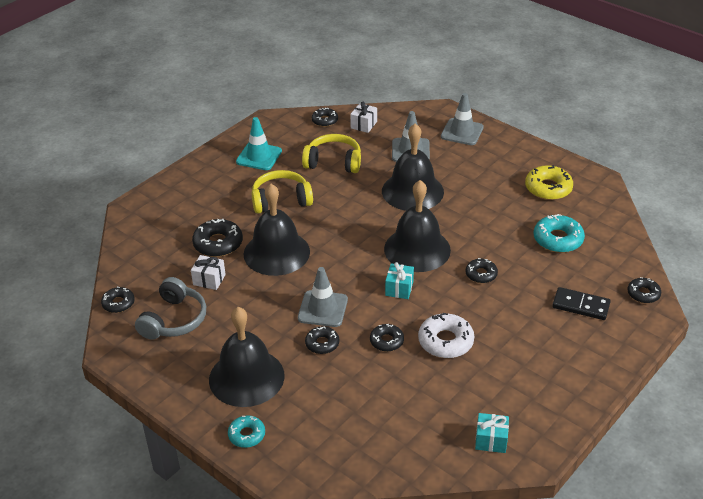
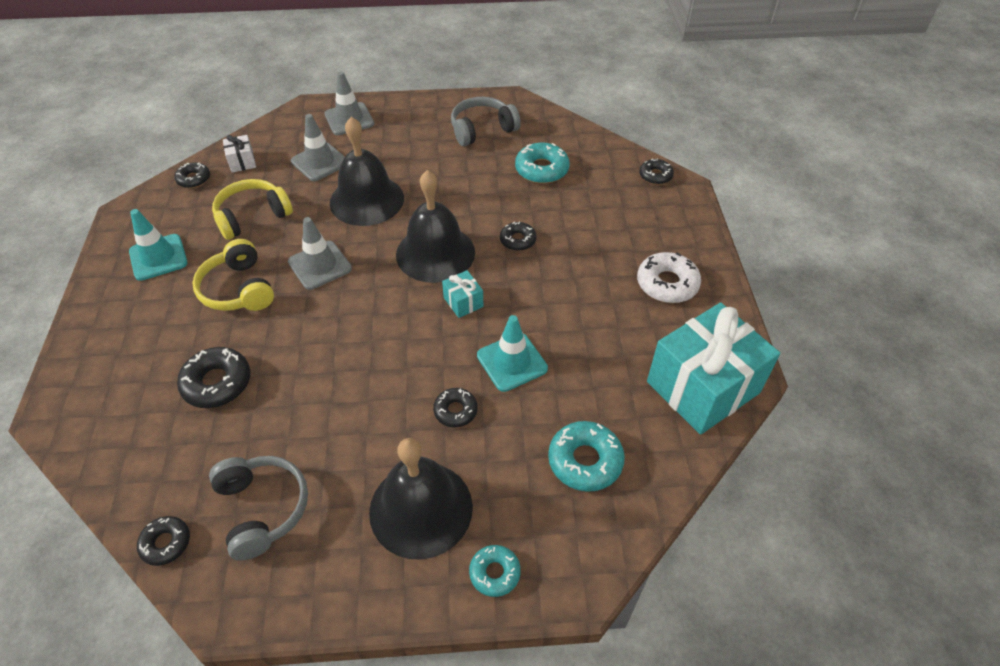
camera: 45 degrees left, 10 degrees up
white gift [191,255,226,290] -> none
black bell [243,184,310,276] -> none
yellow headphones [252,170,313,213] -> yellow headphones turned 60 degrees counterclockwise [192,239,274,311]
grey traffic cone [298,267,348,327] -> grey traffic cone moved to [288,217,352,290]
black donut [370,324,404,352] -> turquoise traffic cone [477,315,548,392]
white donut [418,313,474,358] -> white donut moved to [637,252,701,303]
turquoise gift [475,413,509,453] -> turquoise gift [647,303,780,434], size x2.44
yellow donut [525,165,573,200] -> grey headphones [451,97,521,146]
black domino [552,287,611,320] -> none
none -> turquoise donut [548,421,625,492]

